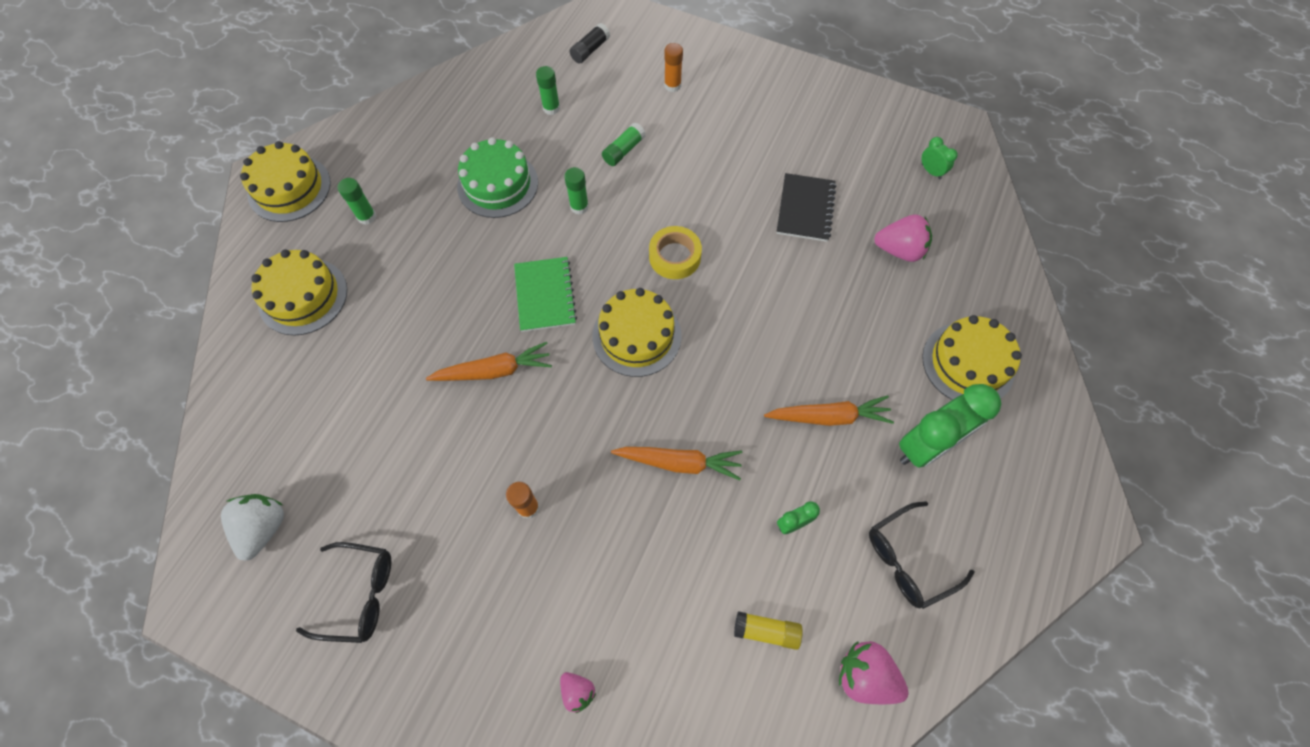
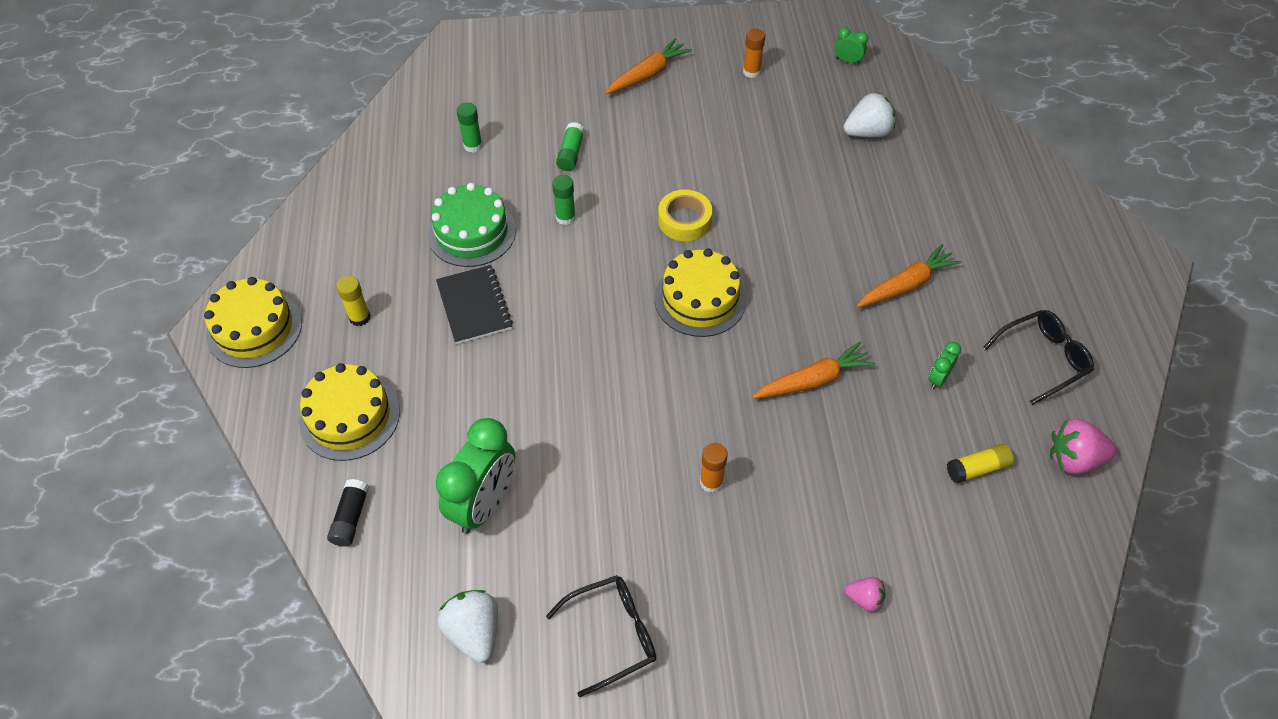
camera: 30 degrees left, 10 degrees down
green glue stick [338,178,376,225] -> yellow glue stick [336,276,371,326]
orange carrot [426,342,552,381] -> orange carrot moved to [605,38,692,94]
green notebook [514,257,577,332] -> none
black glue stick [569,23,610,63] -> black glue stick moved to [327,479,369,547]
orange glue stick [664,43,683,92] -> orange glue stick moved to [743,29,765,78]
black notebook [776,173,837,242] -> black notebook moved to [436,265,513,344]
black glasses [869,502,974,609] -> black glasses turned 150 degrees counterclockwise [983,310,1094,405]
pink strawberry [874,214,932,262] -> white strawberry [843,93,895,137]
green clock [899,384,1001,468] -> green clock moved to [436,418,515,534]
yellow cake [922,315,1022,400] -> none

